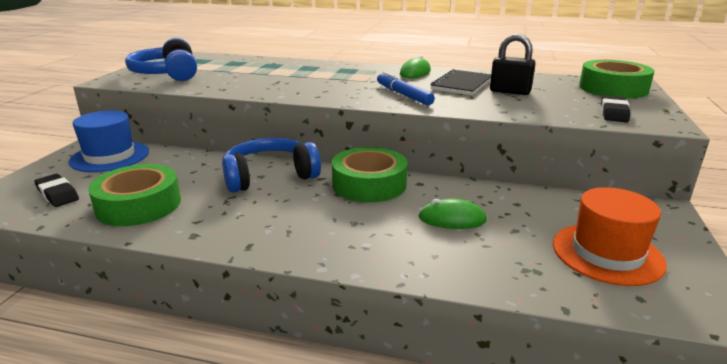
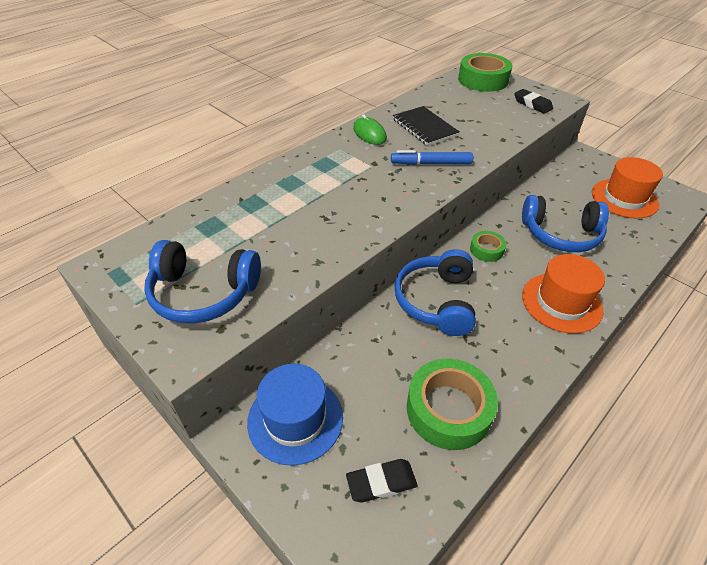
camera: 60 degrees left, 20 degrees up
green tape [332,147,407,202] -> green tape [470,231,506,262], size x0.52
green mouse [418,198,487,229] -> blue headphones [522,195,609,252]
black padlock [490,34,536,95] -> none
none -> orange hat [522,254,605,334]

